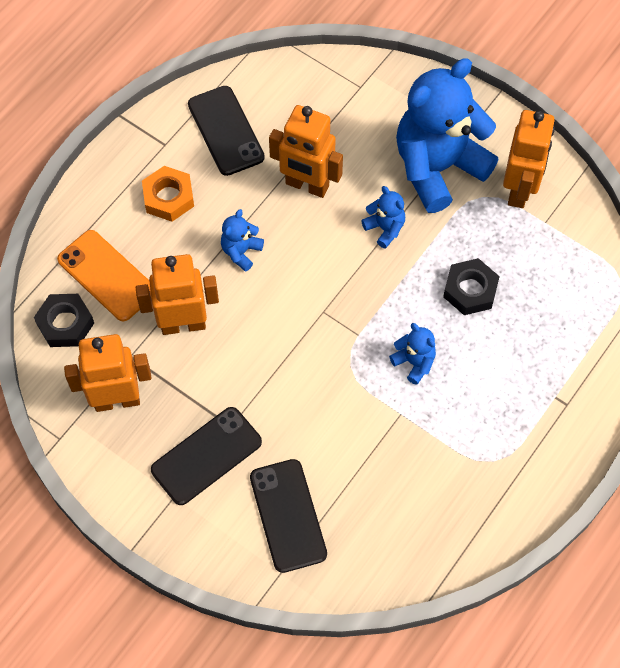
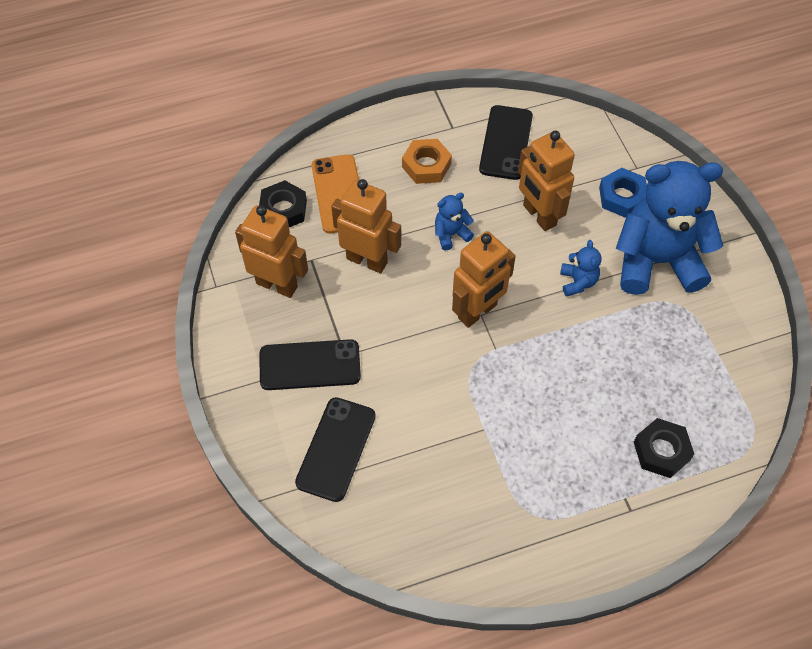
camera: 35 degrees right, 5 degrees down
blue teddy bear [389,323,436,385] -> none
black nut [443,258,500,315] -> black nut moved to [634,418,694,478]
orange robot [503,110,555,208] -> orange robot moved to [452,231,516,328]
none -> blue nut [599,168,647,218]

